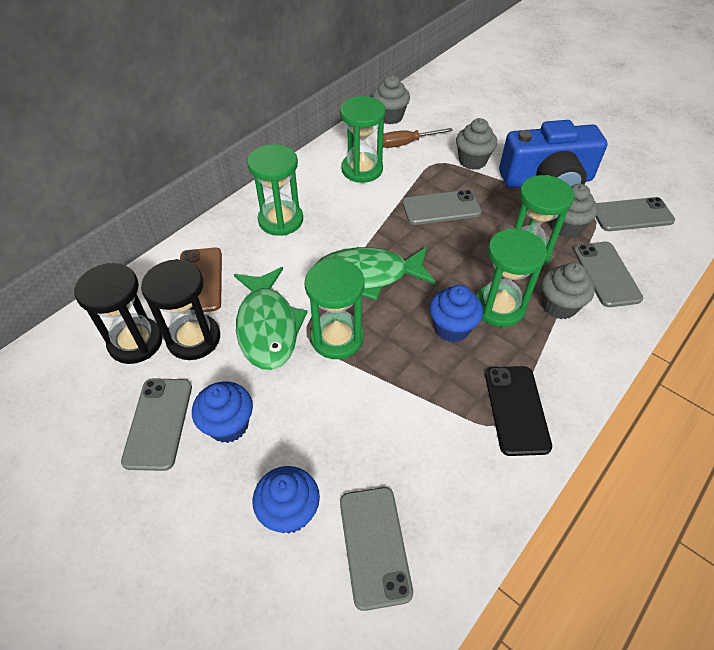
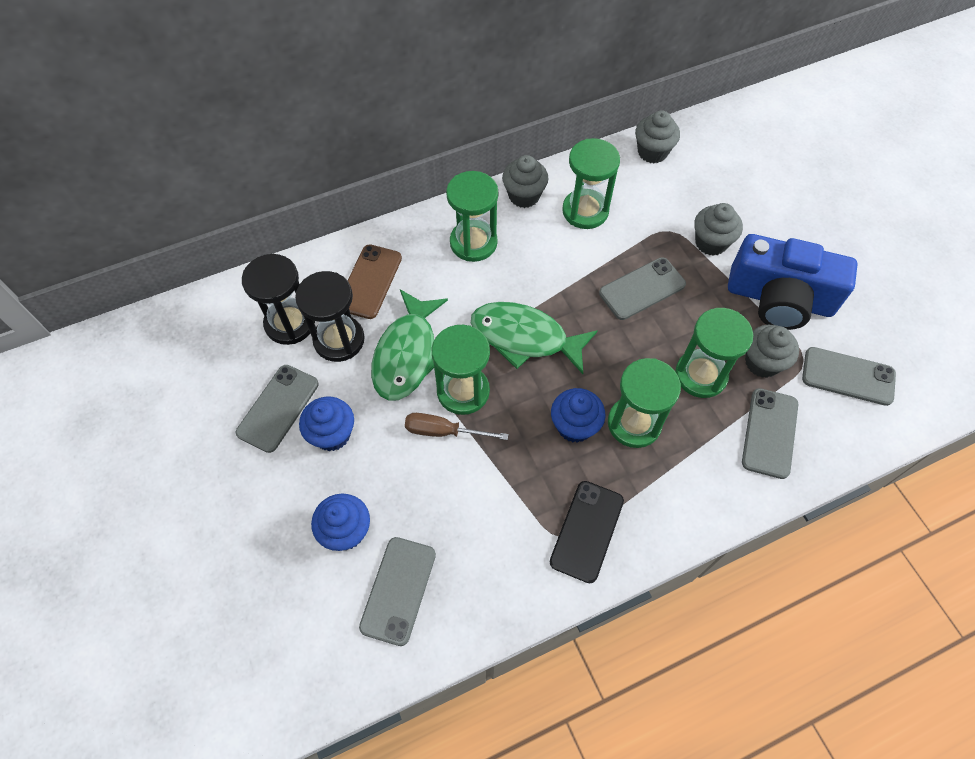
camera: 25 degrees right, 10 degrees up
brown screwdriver [383,128,453,148] -> brown screwdriver moved to [405,413,509,440]
grey phone [402,190,482,225] -> grey phone turned 45 degrees counterclockwise [599,257,686,320]
grey cupcake [542,262,595,319] -> grey cupcake moved to [502,155,549,208]

